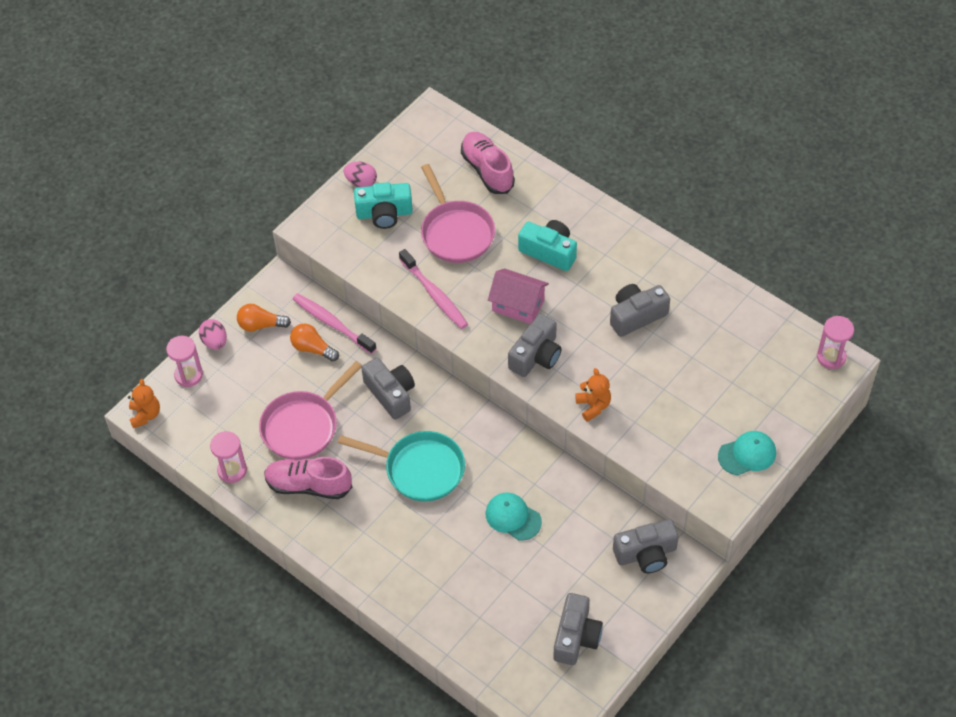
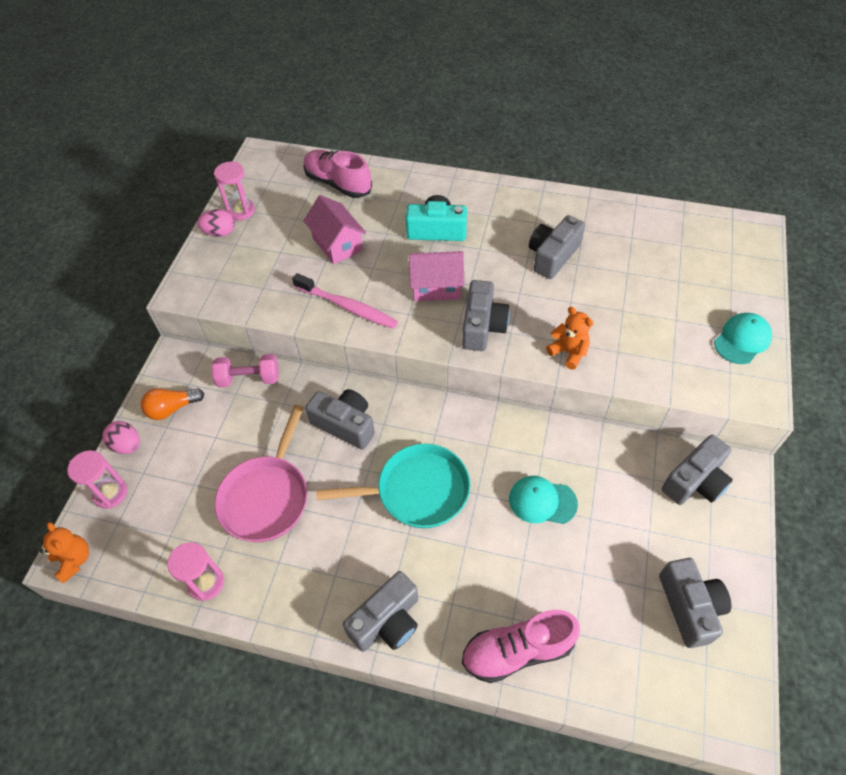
camera: 25 degrees left, 0 degrees up
pink shoe [264,457,352,499] -> pink shoe moved to [462,610,580,683]
orange light bulb [290,324,339,362] -> none
pink toothbrush [293,293,376,354] -> pink dumbbell [212,354,279,387]
turquoise camera [354,182,413,229] -> none
pink pan [421,164,495,263] -> pink house [304,195,366,264]
pink hourglass [817,316,854,369] -> pink hourglass moved to [214,161,255,220]
none -> grey camera [343,571,418,652]

